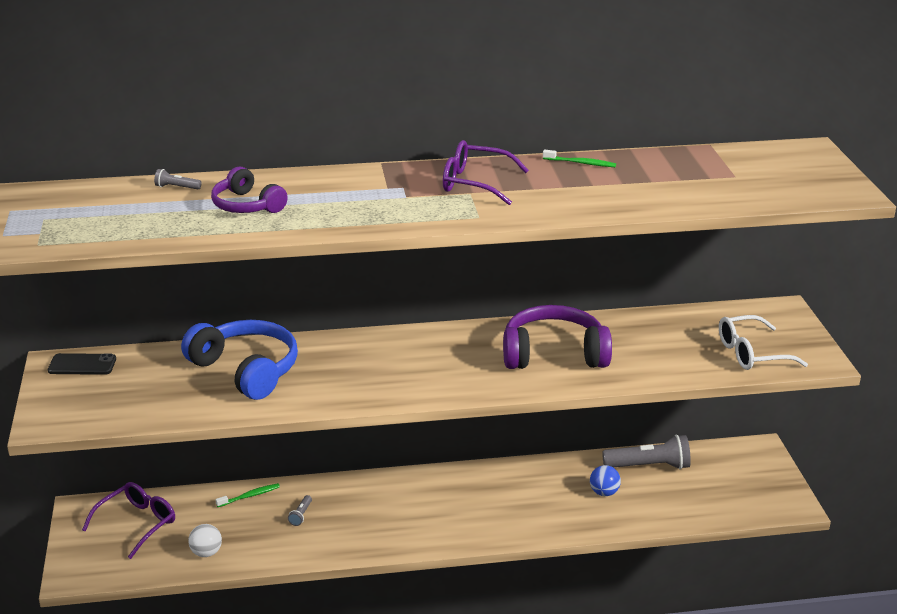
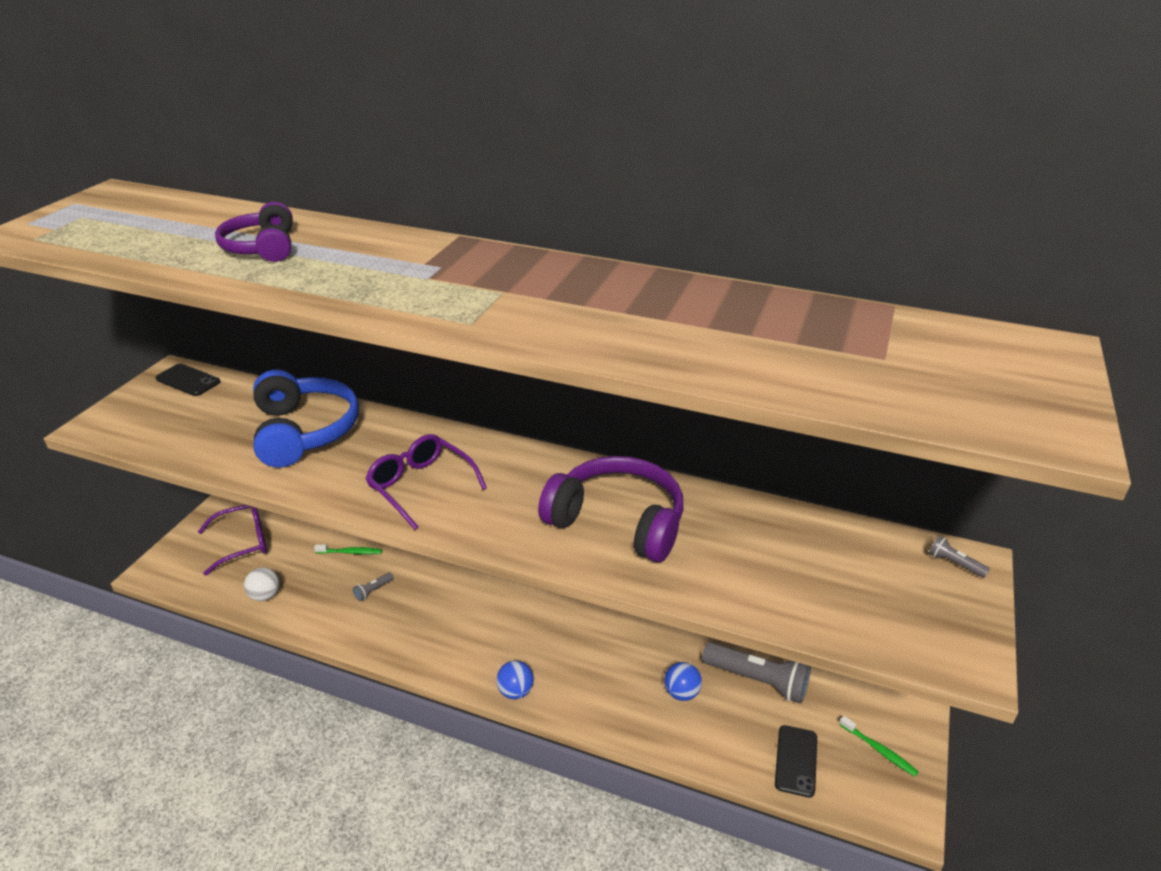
camera: 30 degrees right, 5 degrees up
grey flashlight [154,169,201,189] -> grey flashlight moved to [929,536,990,578]
purple glasses [443,140,529,205] -> purple glasses moved to [365,434,487,530]
green toothbrush [543,149,616,167] -> green toothbrush moved to [839,716,919,777]
white glasses [719,315,808,370] -> none
none -> blue ball [496,661,534,699]
none -> black phone [775,725,817,798]

